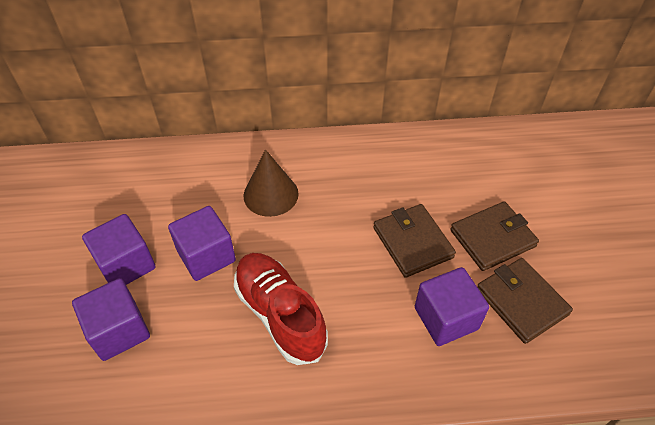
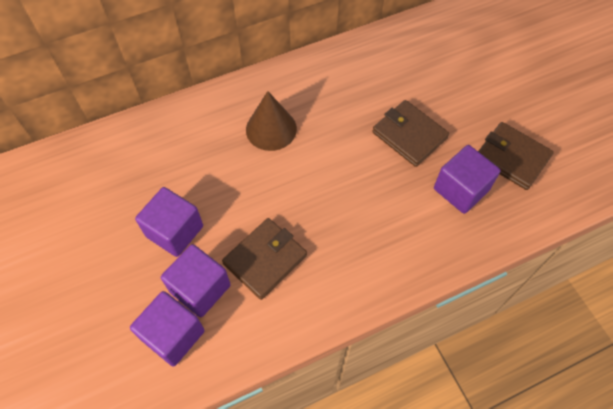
camera: 20 degrees left, 10 degrees up
purple cube [168,206,236,281] -> purple cube moved to [130,291,205,366]
red shoe [234,253,328,365] -> none
brown wallet [450,201,539,271] -> brown wallet moved to [222,218,307,300]

